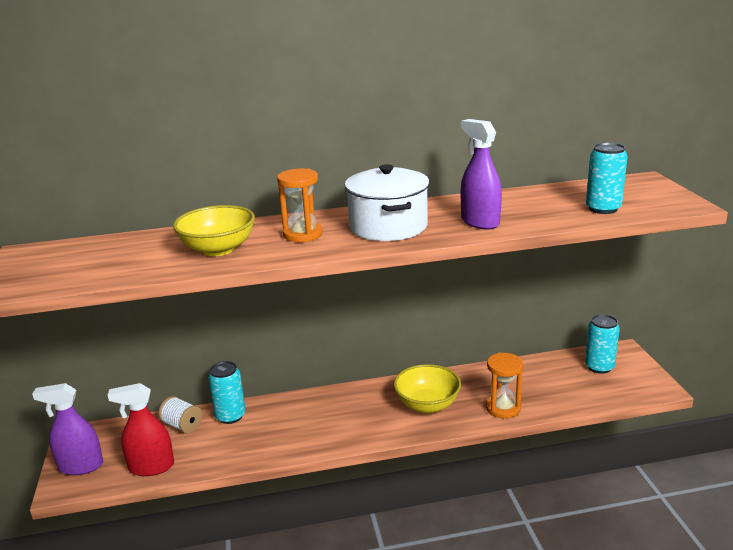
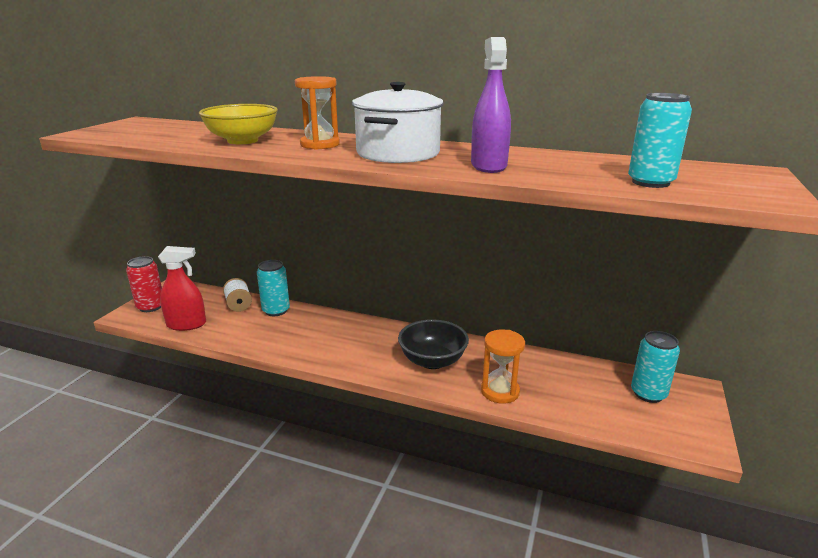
camera: 30 degrees right, 0 degrees up
purple spray bottle [32,383,103,475] -> red can [126,256,162,312]
red spray bottle [108,383,174,476] -> red spray bottle turned 150 degrees clockwise [158,246,206,331]
yellow bowl [394,364,461,413] -> black bowl [398,319,469,369]

